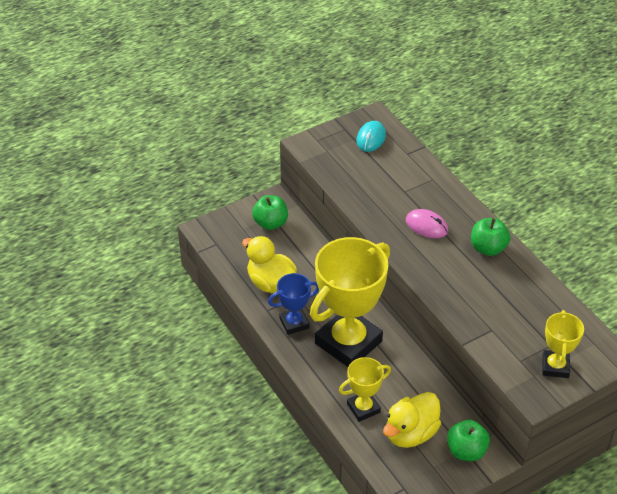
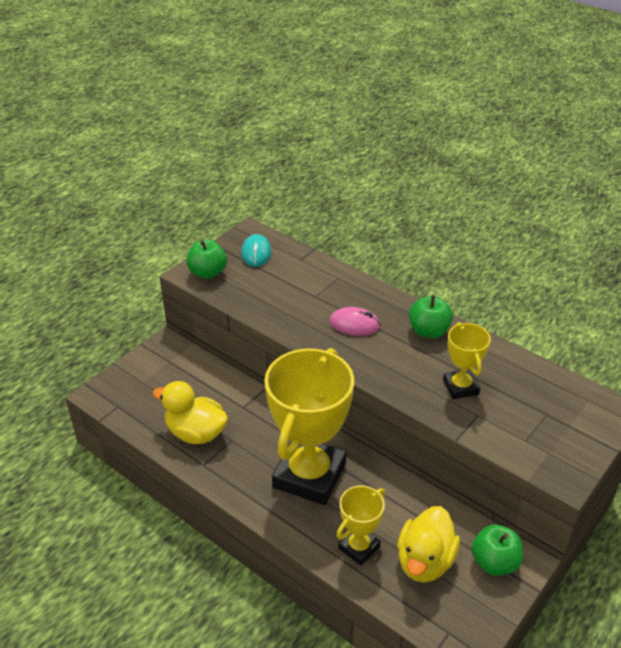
camera: 20 degrees left, 5 degrees down
green apple [252,195,288,230] -> green apple moved to [187,240,227,279]
blue trophy [268,273,319,335] -> none
yellow trophy [542,310,584,378] -> yellow trophy moved to [443,322,491,399]

